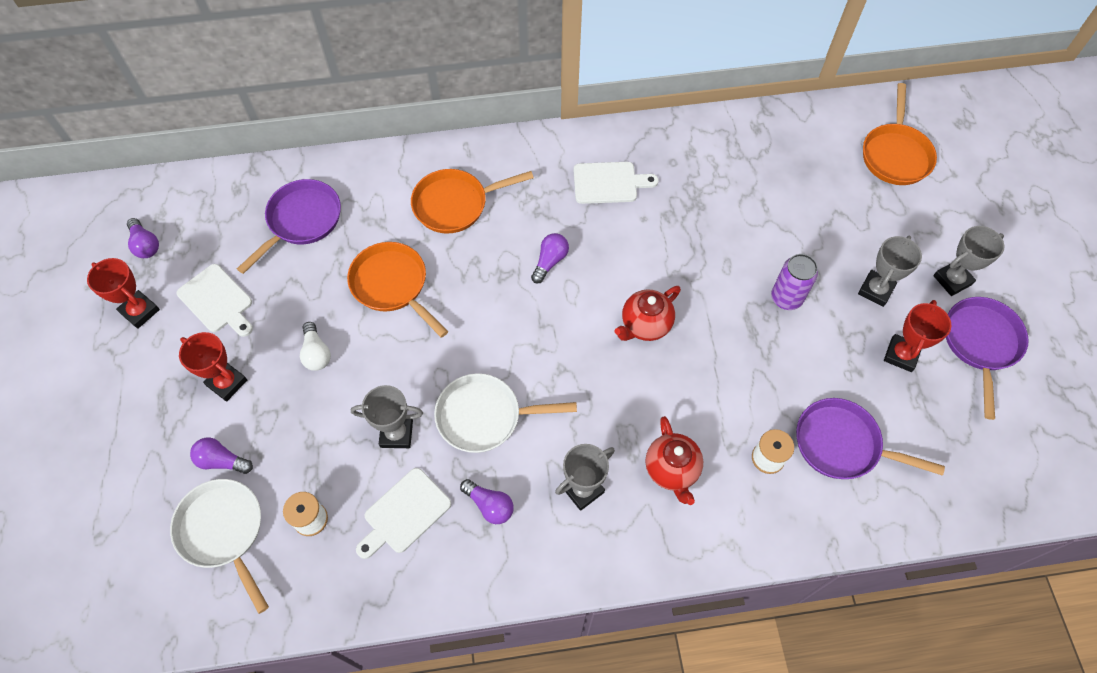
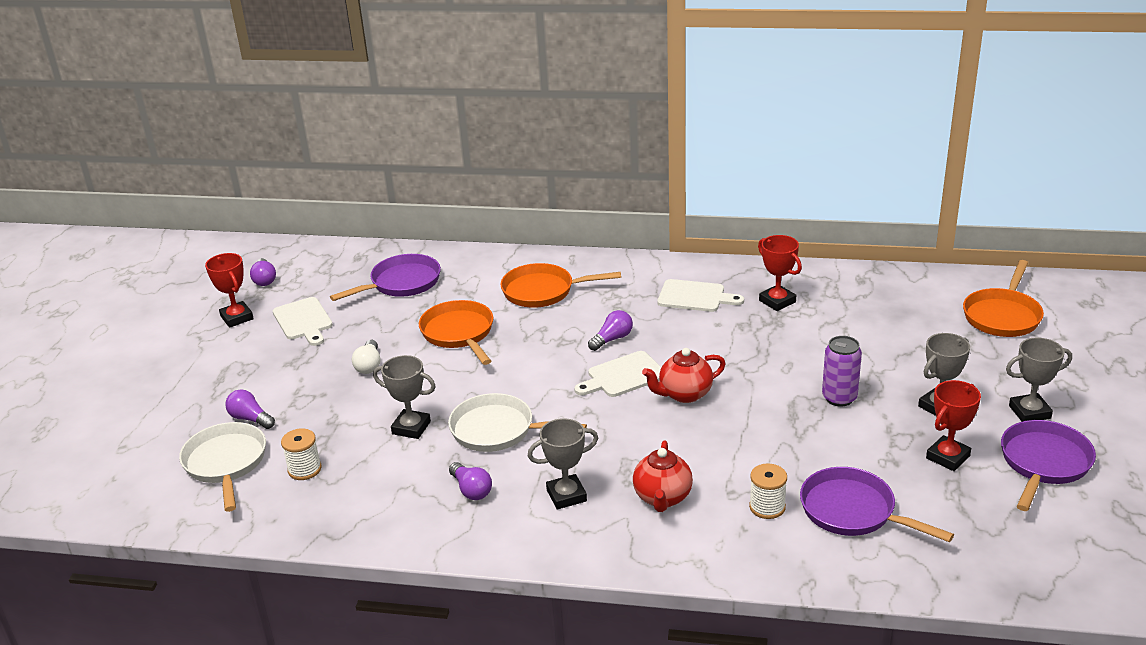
camera: 20 degrees right, 30 degrees down
red trophy [179,332,247,402] -> red trophy moved to [758,235,802,311]
white cutting board [356,468,451,559] -> white cutting board moved to [574,351,662,397]

